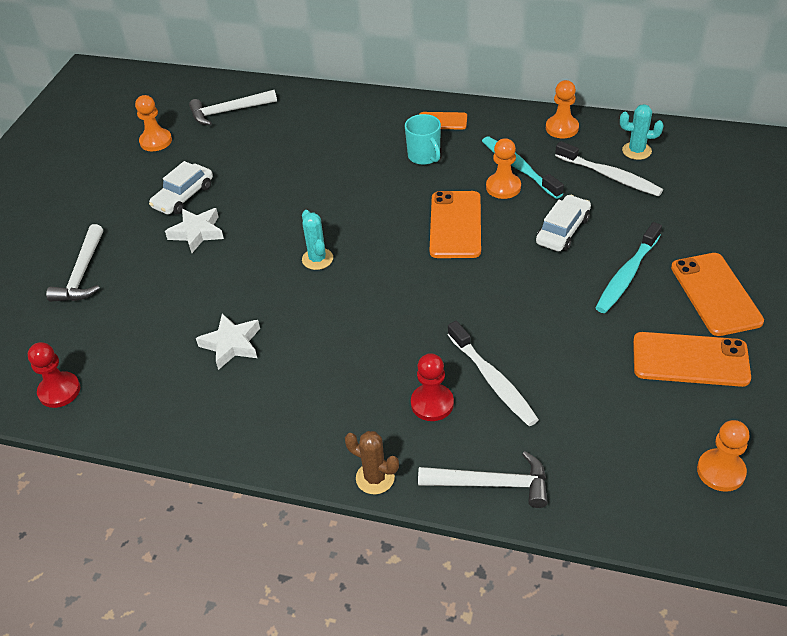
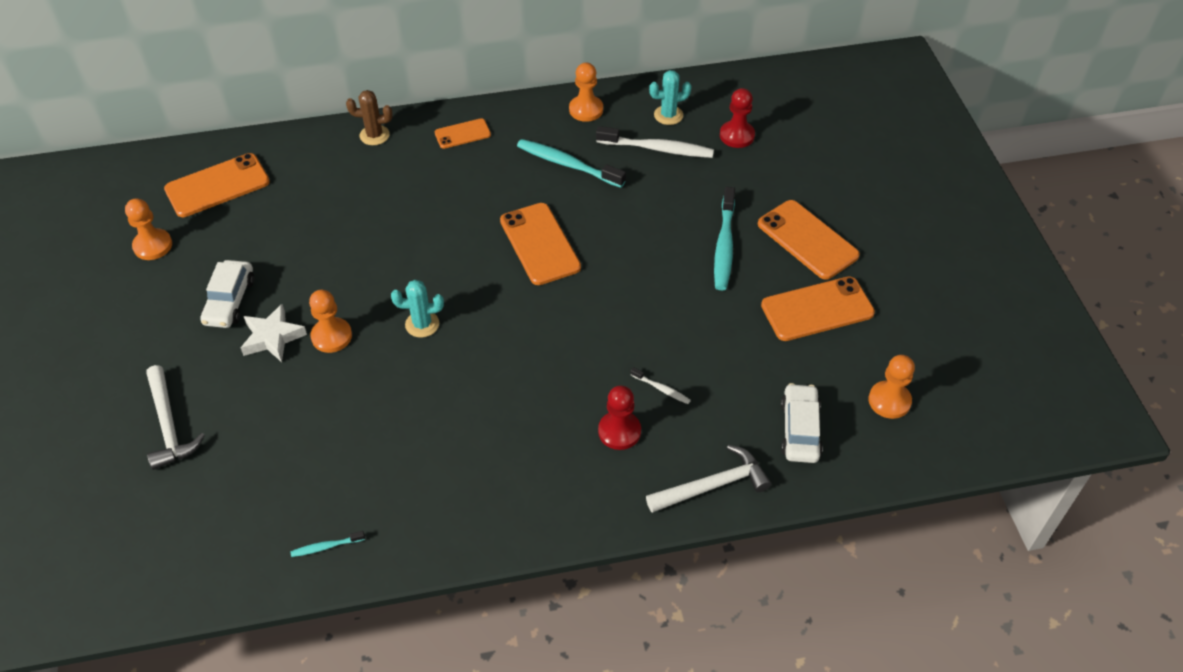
camera: 30 degrees left, 5 degrees up
red pawn [28,342,80,408] -> red pawn moved to [720,88,755,148]
white hammer [189,90,277,125] -> orange phone [164,153,270,217]
white star [196,314,260,370] -> none
turquoise cactus [302,210,333,270] -> turquoise cactus turned 45 degrees counterclockwise [391,280,444,338]
brown cactus [345,431,399,494] -> brown cactus moved to [346,90,393,145]
turquoise mug [405,114,441,165] -> none
white toothbrush [448,321,539,426] -> white toothbrush [630,367,691,404], size x0.48
orange pawn [486,138,521,199] -> orange pawn moved to [309,290,352,353]
white car [536,195,591,252] -> white car moved to [781,383,823,463]
none -> turquoise toothbrush [290,531,365,557]

